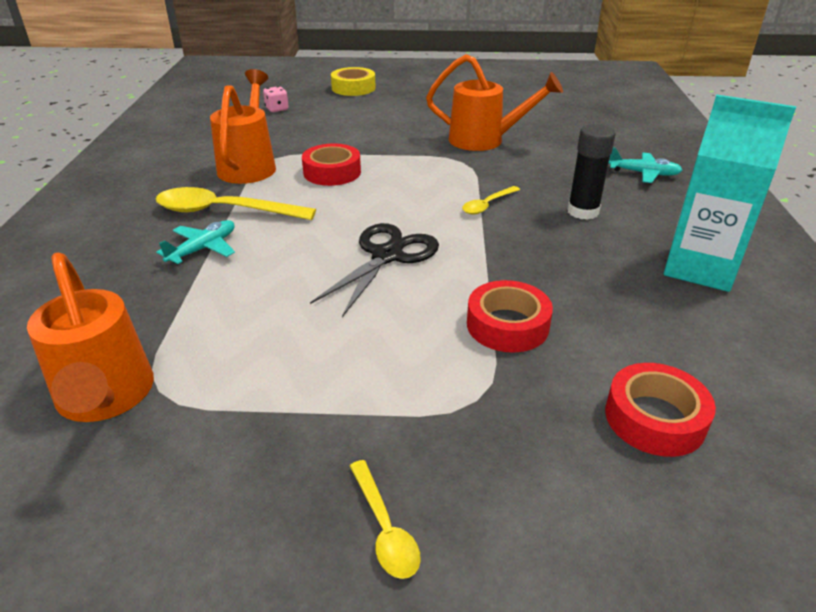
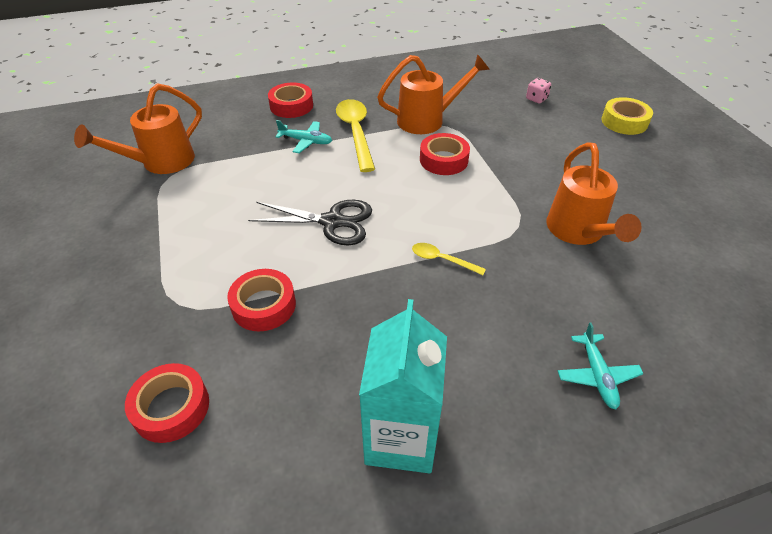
camera: 70 degrees right, 10 degrees up
yellow spoon [350,460,421,579] -> none
black glue stick [567,124,616,220] -> none
none -> red tape [268,83,313,118]

